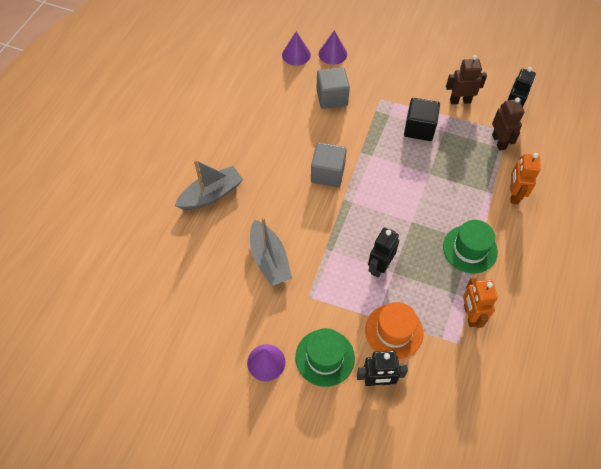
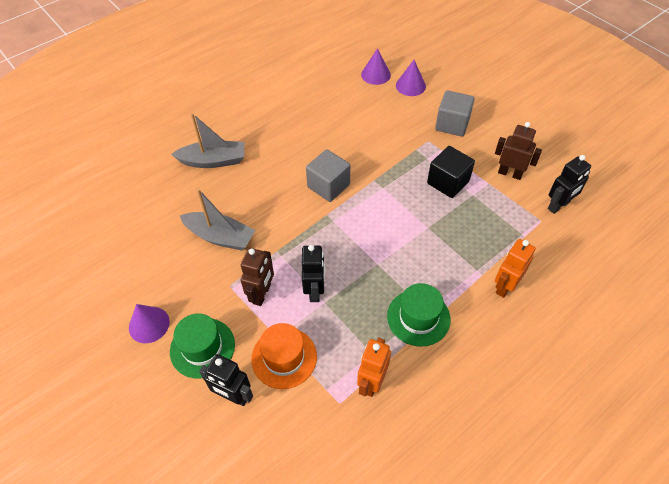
camera: 30 degrees right, 5 degrees down
grey boat [250,217,292,286] -> grey boat turned 75 degrees counterclockwise [180,189,256,251]
grey cube [316,67,350,109] -> grey cube moved to [435,90,475,137]
black robot [368,227,399,278] -> black robot turned 120 degrees clockwise [302,245,325,302]
brown robot [492,97,524,151] -> brown robot moved to [241,248,274,306]

